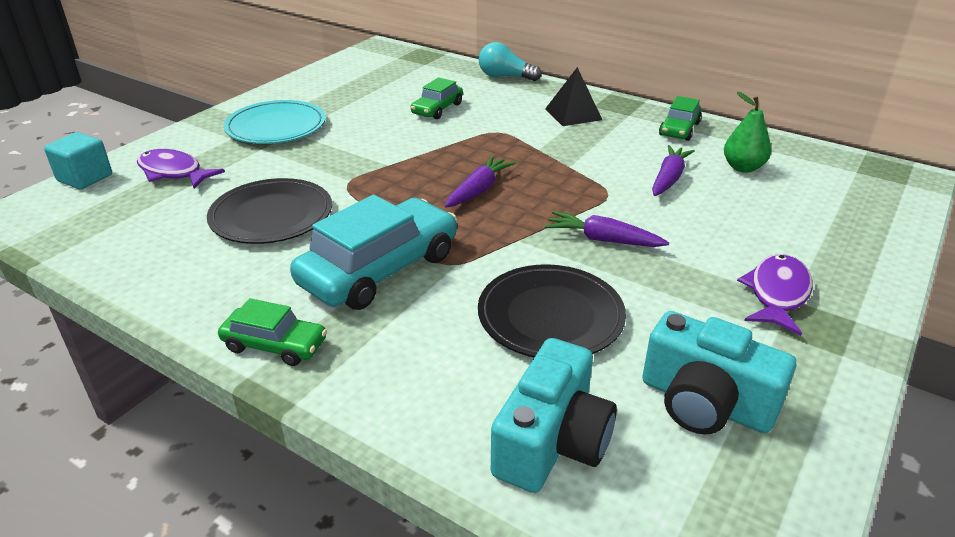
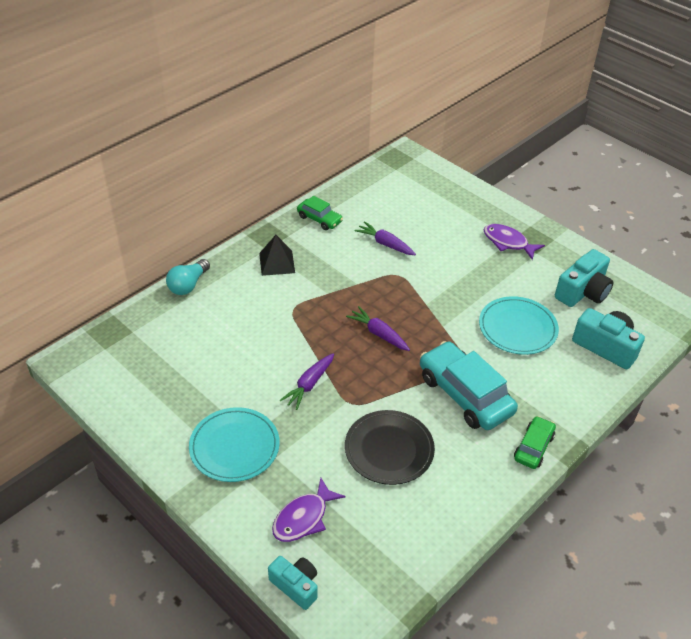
camera: 80 degrees left, 10 degrees up
turquoise cube [44,132,112,189] -> turquoise camera [268,556,318,610]
green car [411,77,463,119] -> none
black plate [478,264,626,357] -> turquoise plate [479,296,559,355]
purple carrot [545,211,669,247] -> purple carrot moved to [279,353,334,410]
green pear [724,92,771,173] -> none

